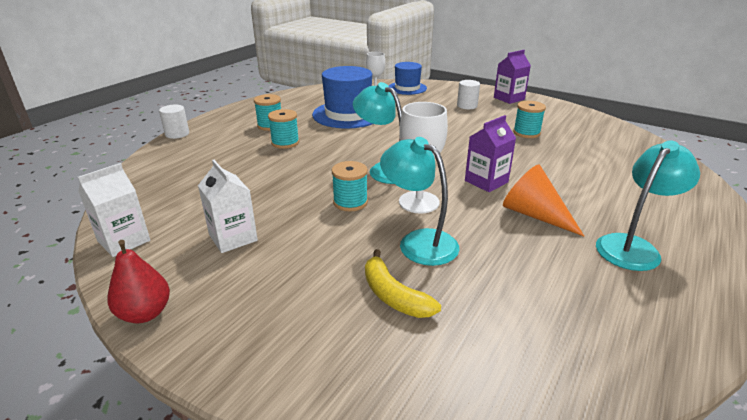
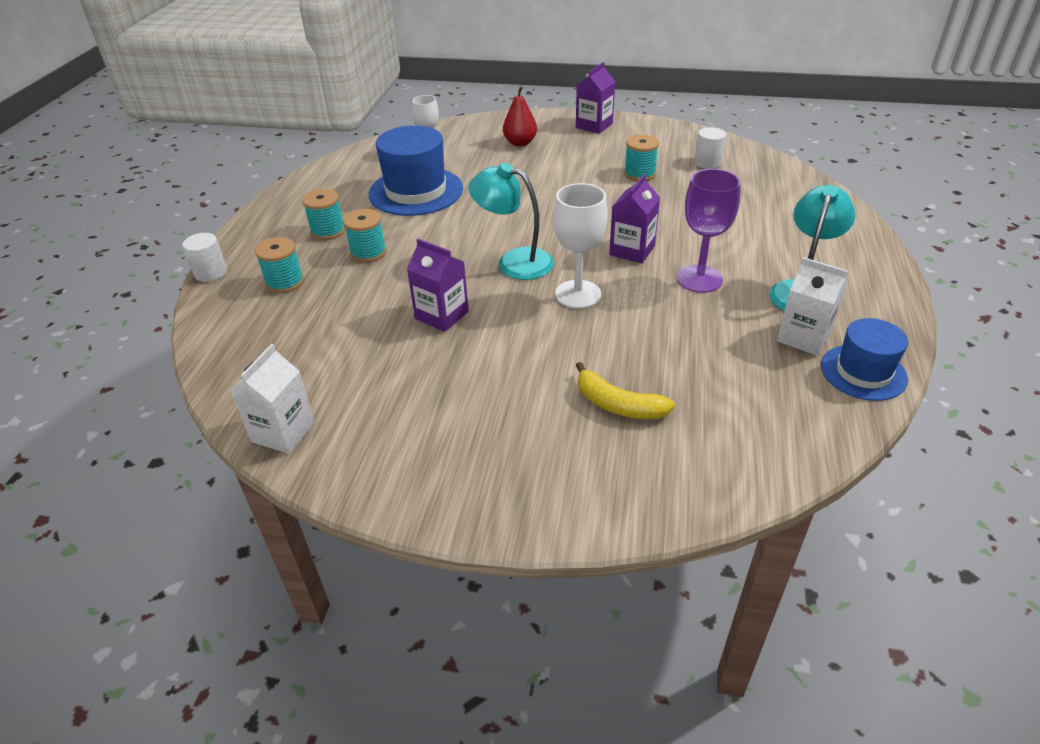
camera: 20 degrees left, 10 degrees up
red pear [107,240,170,323] -> red pear moved to [503,86,537,146]
white carton [198,160,258,253] -> white carton moved to [777,257,848,355]
turquoise spool [332,161,368,211] -> turquoise spool moved to [255,237,304,293]
turquoise lamp [380,137,459,266] -> none
blue hat [389,62,427,95] -> blue hat moved to [821,318,908,401]
white cylinder [457,80,480,109] -> white cylinder moved to [694,127,726,169]
orange cone [503,164,584,236] -> purple goblet [677,169,741,293]
none -> purple carton [407,239,469,332]

